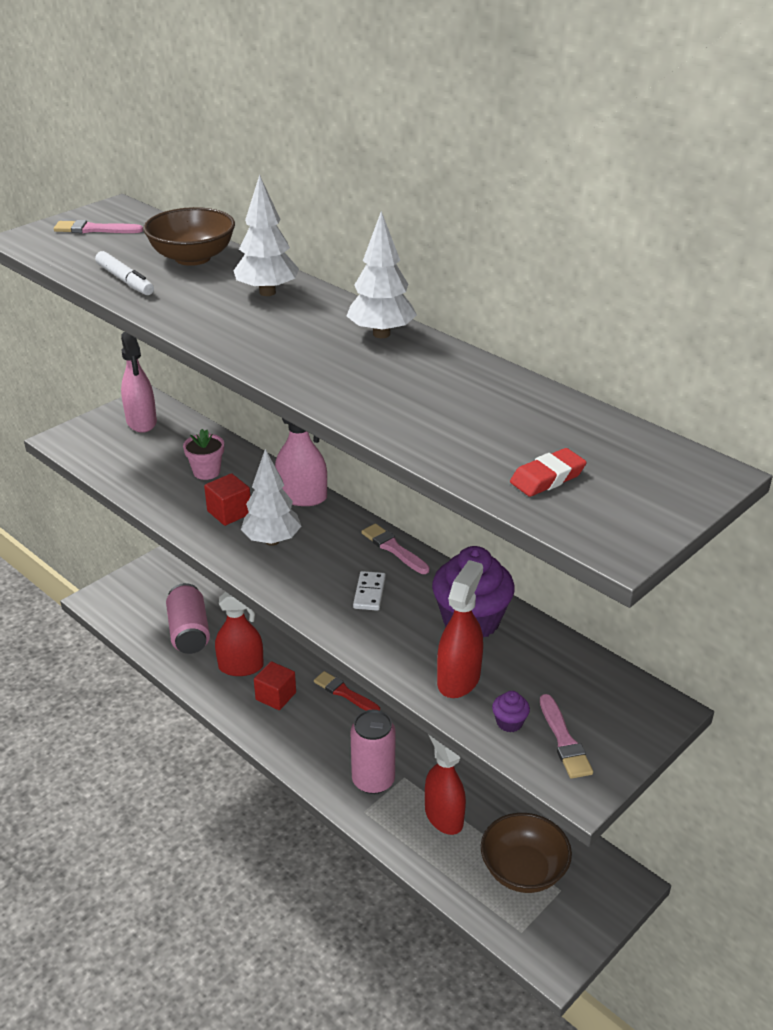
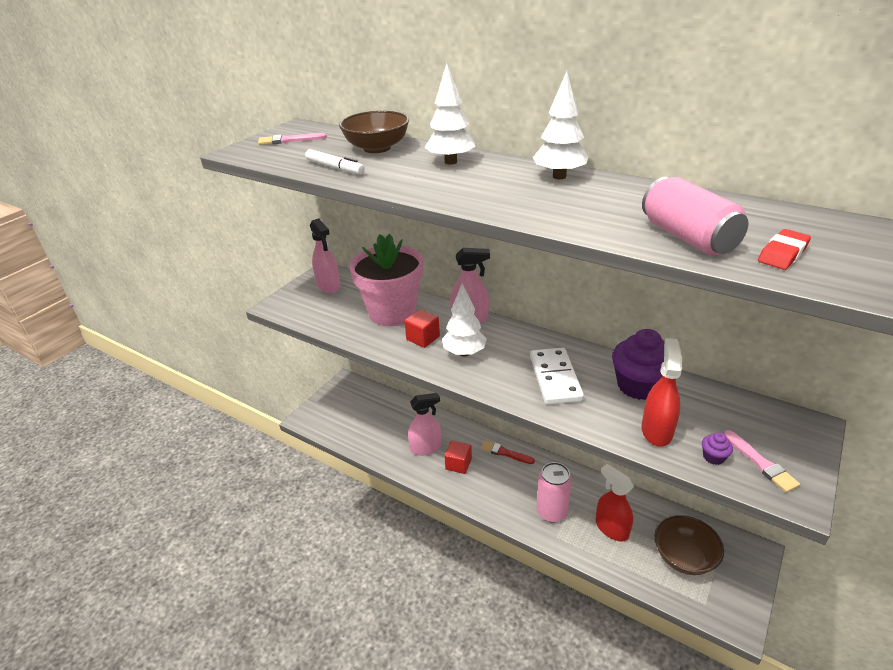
camera: 10 degrees left, 0 degrees up
pink can [166,583,210,654] -> pink can moved to [642,177,749,256]
pink flower pot [183,429,224,480] -> pink flower pot [349,234,423,326], size x2.37
red spray bottle [215,592,264,676] -> pink spray bottle [408,393,442,455]
white domino [353,571,386,611] -> white domino [530,348,584,405], size x1.91
pink brush [362,524,430,574] -> none

